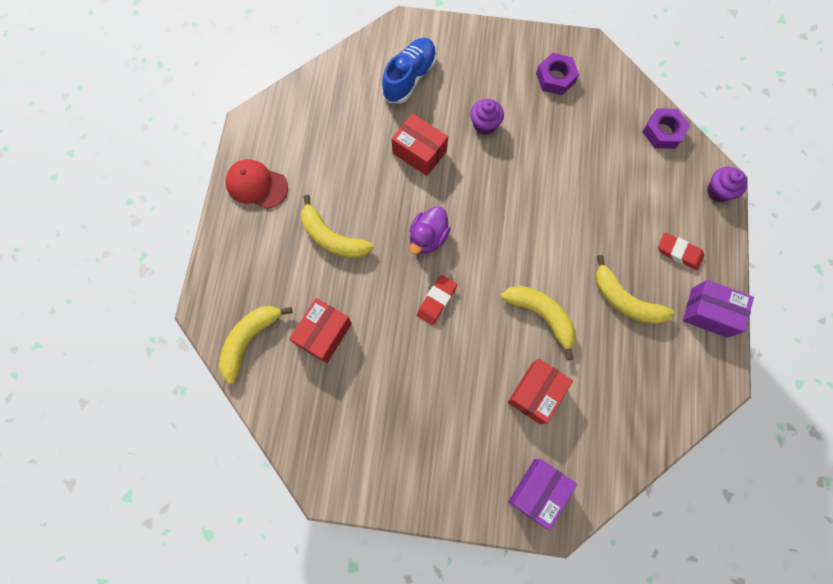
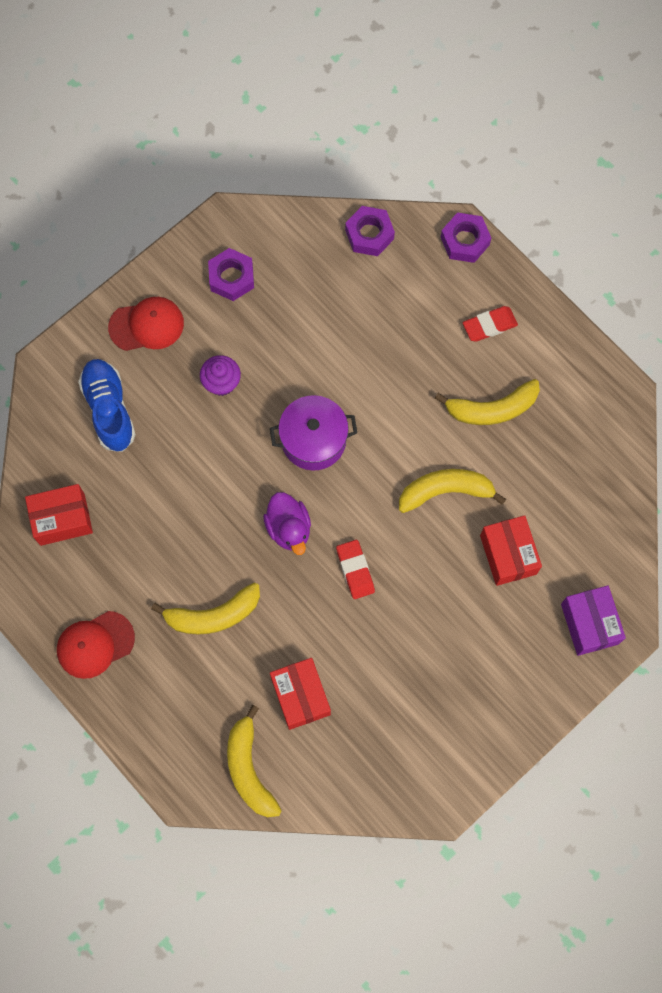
camera: 50 degrees left, 0 degrees up
red box [391,113,448,176] -> red box moved to [25,484,93,546]
purple box [683,280,754,338] -> none
purple cupcake [707,167,747,202] -> purple nut [441,213,491,263]
none -> red cap [108,297,184,351]
none -> purple pot [270,395,357,471]

